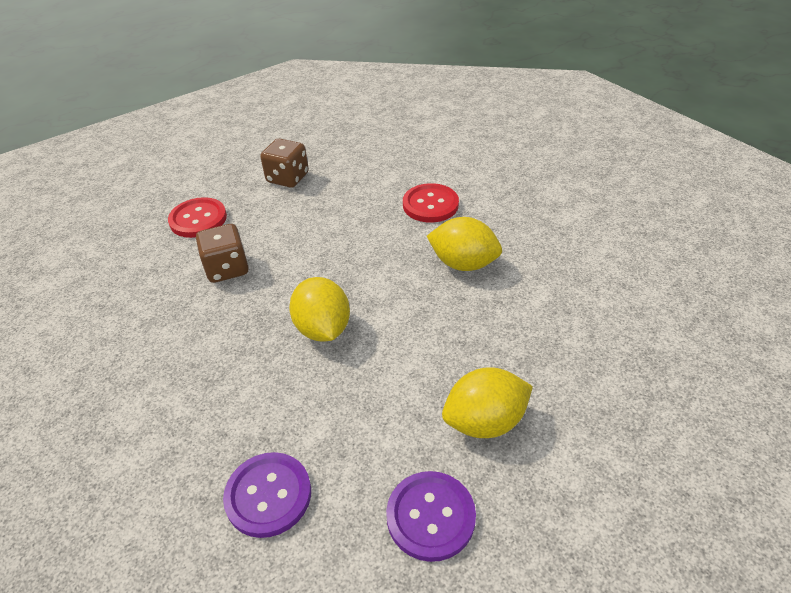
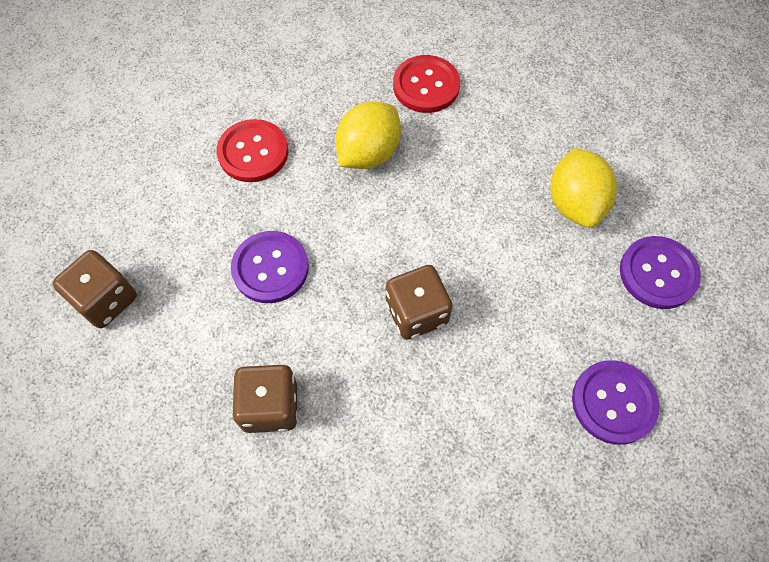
camera: 75 degrees left, 20 degrees up
red button [168,197,227,238] -> red button moved to [393,55,460,113]
yellow lemon [289,277,350,341] -> brown dice [386,265,453,340]
none -> purple button [231,231,309,303]

